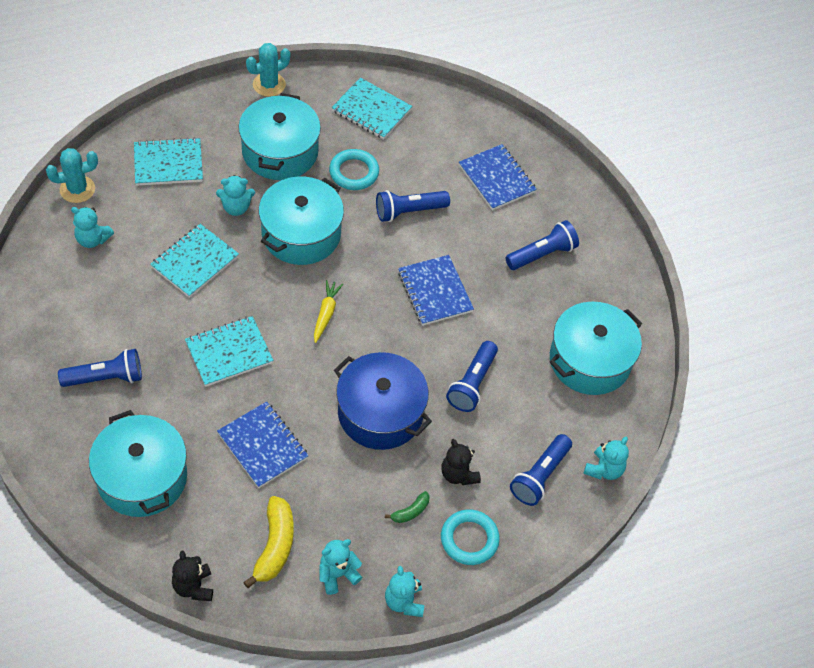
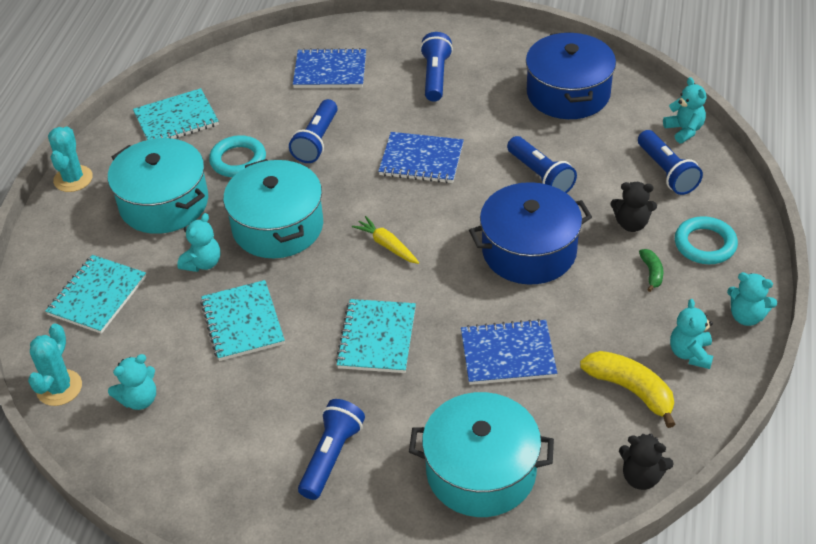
camera: 50 degrees left, 10 degrees down
turquoise pot [549,301,642,395] -> blue pot [526,32,616,119]

